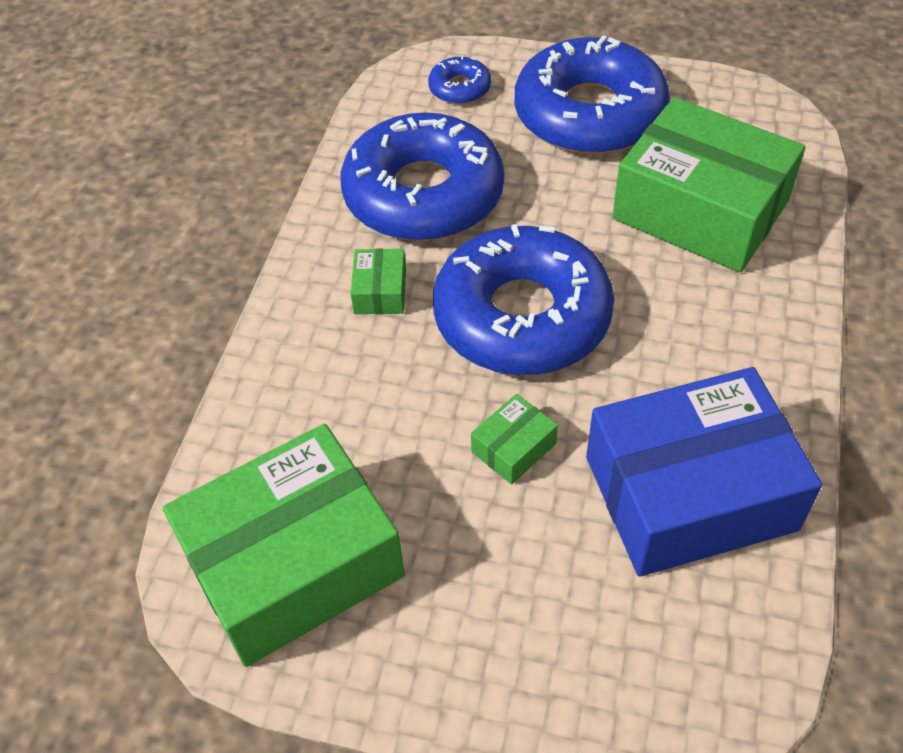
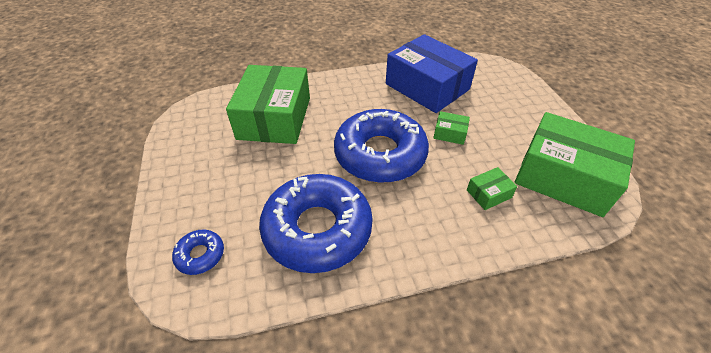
camera: 120 degrees left, 5 degrees down
green box [351,249,406,314] -> green box moved to [467,167,517,210]
blue donut [515,35,670,154] -> none

